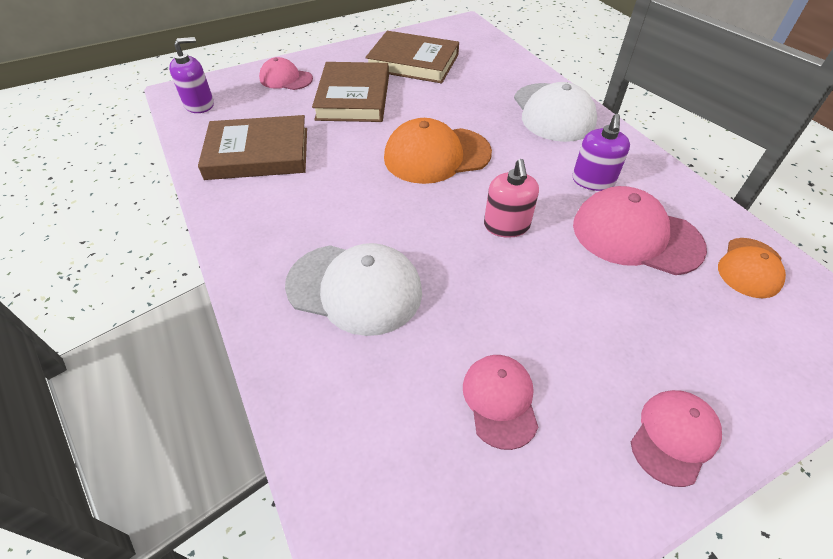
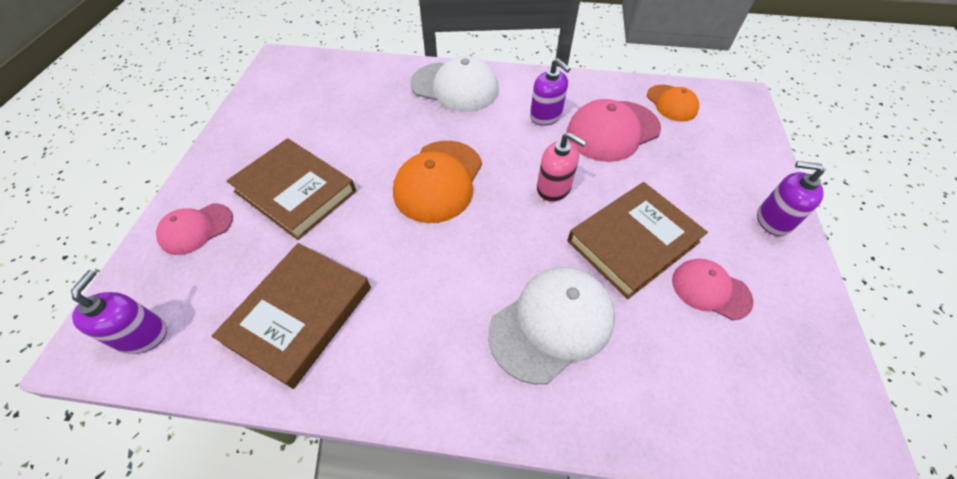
camera: 55 degrees left, 5 degrees up
brown book [365,31,459,83] -> brown book moved to [567,182,708,299]
pink cap [631,390,722,487] -> purple soap dispenser [757,161,825,236]

